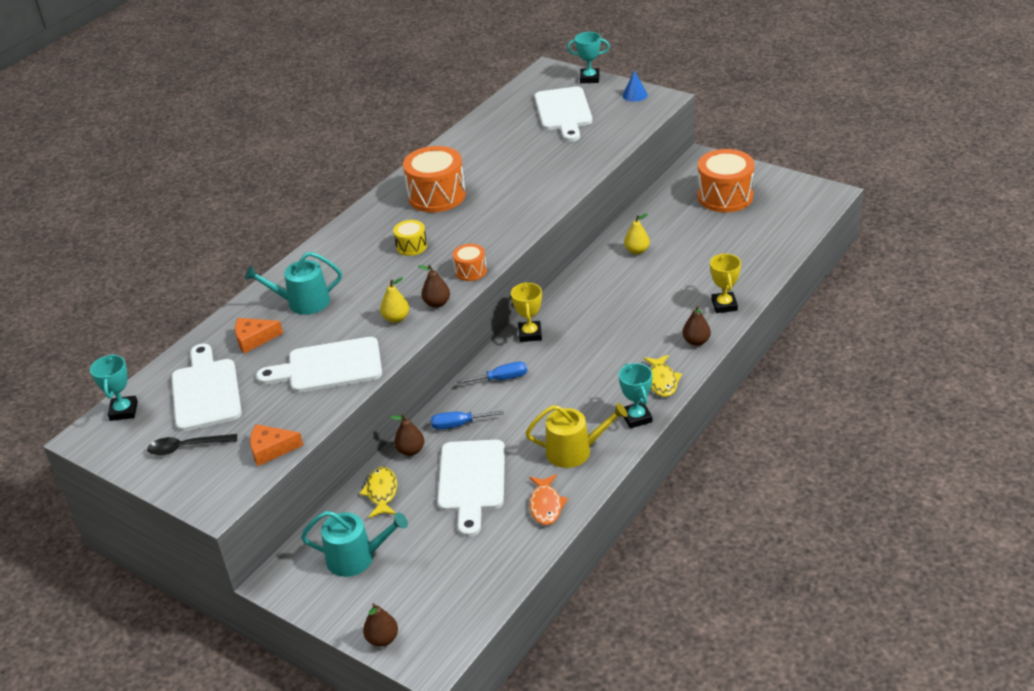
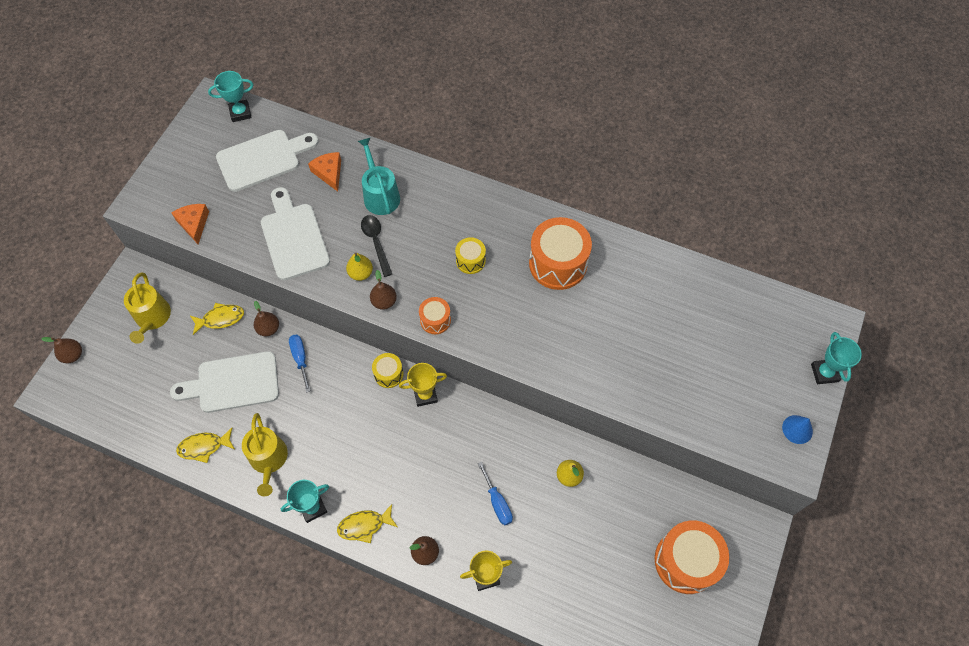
camera: 75 degrees right, 25 degrees up
black spoon [147,434,237,455] -> black spoon moved to [361,215,392,277]
turquoise watering can [301,511,408,577] -> yellow watering can [124,272,171,344]
blue screwdriver [457,362,527,384] -> blue screwdriver moved to [478,462,513,525]
orange fish [529,475,568,525] -> yellow fish [176,428,235,463]
white cutting board [535,86,593,142] -> none
none -> yellow drum [372,353,404,388]

